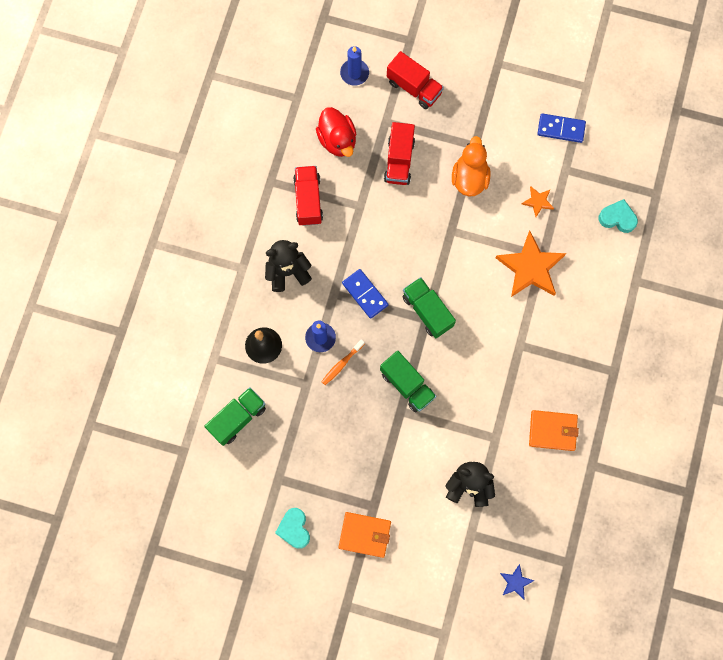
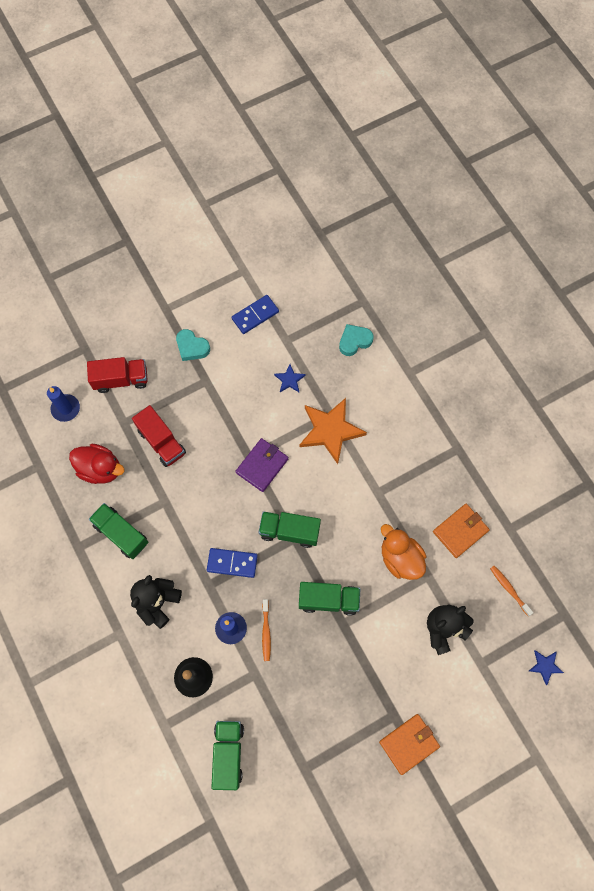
camera: 45 degrees left, 5 degrees down
turquoise heart [275,508,310,549] -> turquoise heart moved to [176,329,210,361]
red truck [293,166,323,226] -> green truck [89,503,148,559]
orange duck [452,136,491,196] -> orange duck moved to [381,524,426,580]
orange star [522,187,554,217] -> blue star [274,364,306,392]
none -> purple wallet [235,438,289,492]
none -> orange toothbrush [490,566,533,616]

